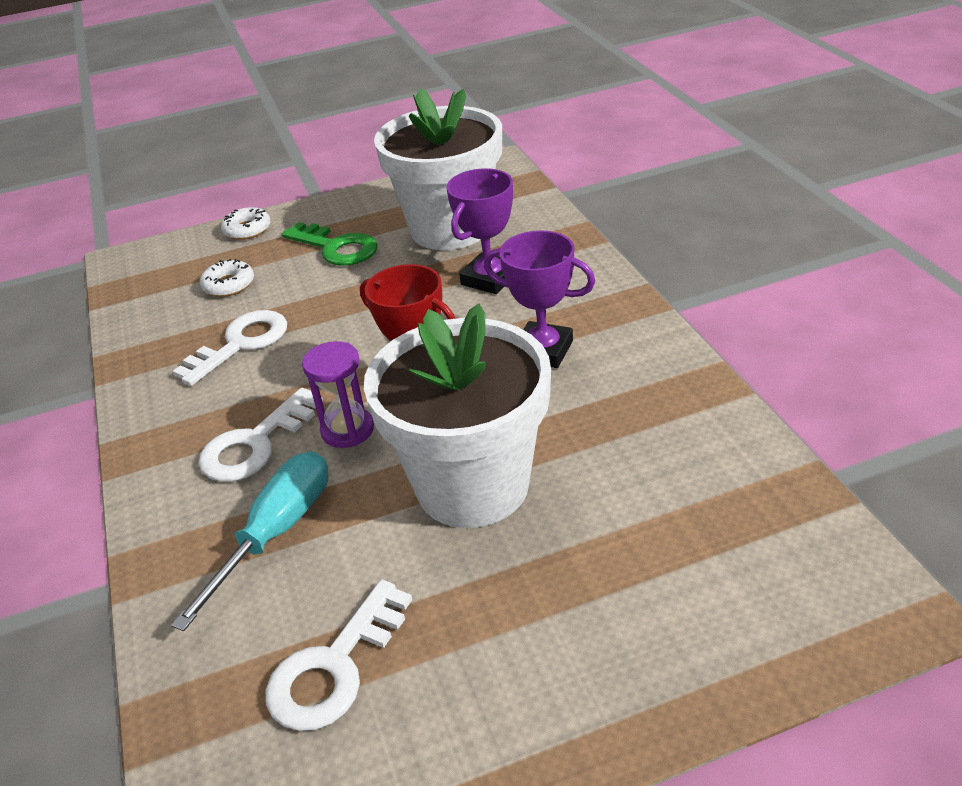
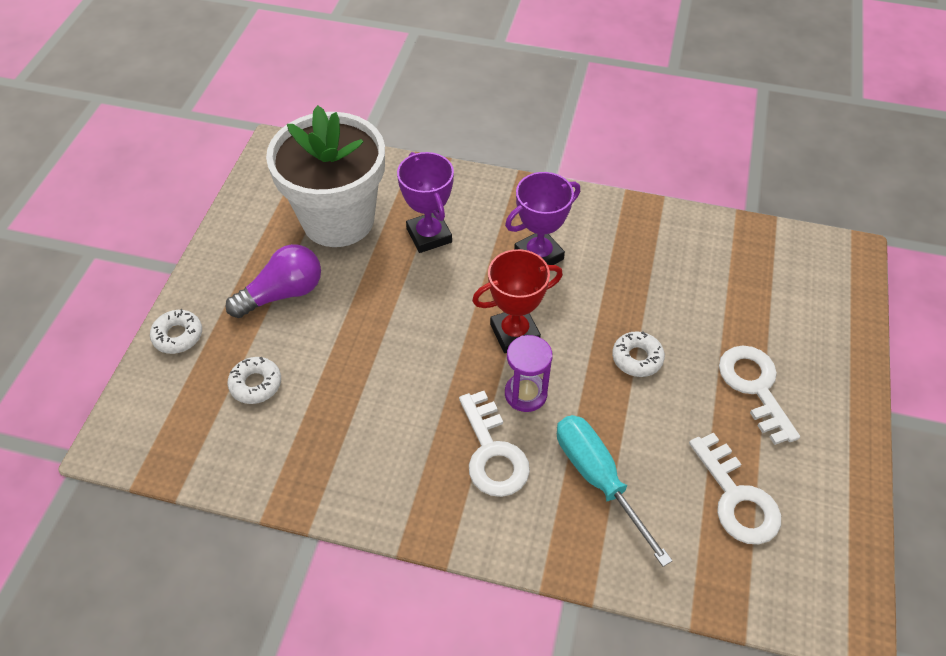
camera: 60 degrees left, 15 degrees up
white key [173,310,287,386] -> white key moved to [719,346,800,445]
green key [282,222,378,266] -> purple light bulb [225,244,321,318]
white flower pot [364,304,551,528] -> white donut [612,331,665,377]

